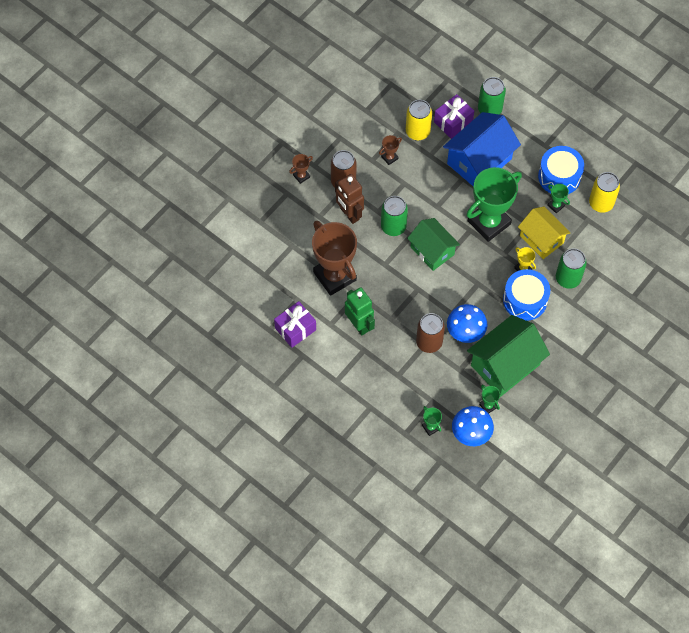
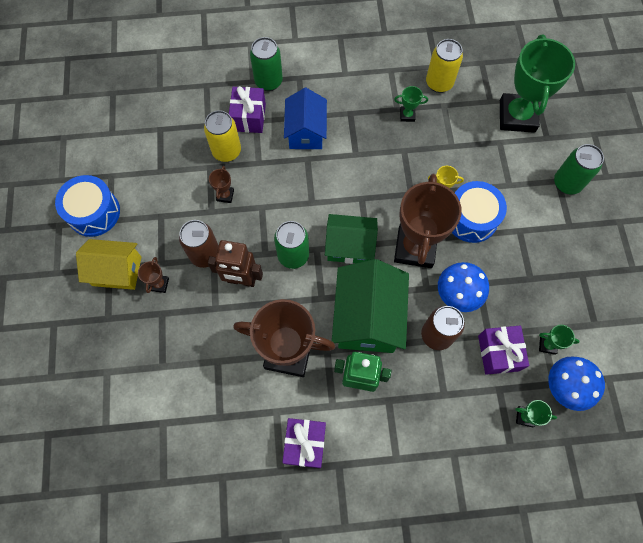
camera: 45 degrees left, 5 degrees up
blue house [443,112,521,187] -> blue house [284,88,327,149], size x0.67
green trophy [466,167,522,242] -> green trophy moved to [500,35,575,133]
green house [467,315,550,397] -> green house moved to [332,259,409,353]
yellow house [518,207,571,259] -> yellow house moved to [76,239,141,290]
blue drum [538,146,584,194] -> blue drum moved to [55,175,120,237]
green can [556,249,587,289] -> green can moved to [554,144,604,195]
none -> brown trophy [394,174,462,268]
none -> purple gift [478,326,529,375]

